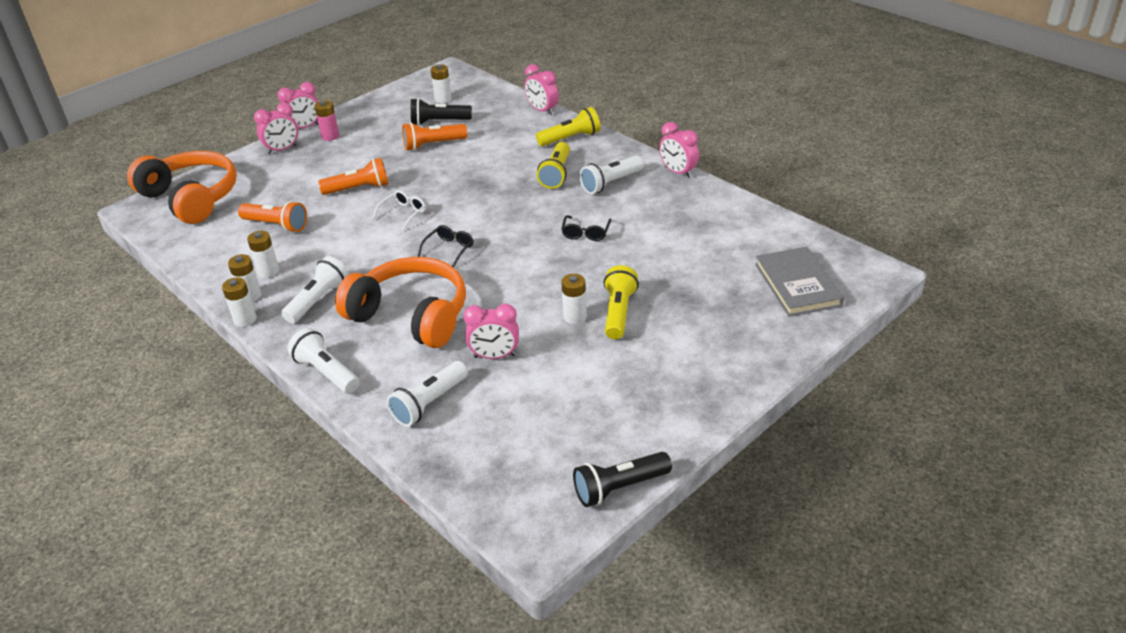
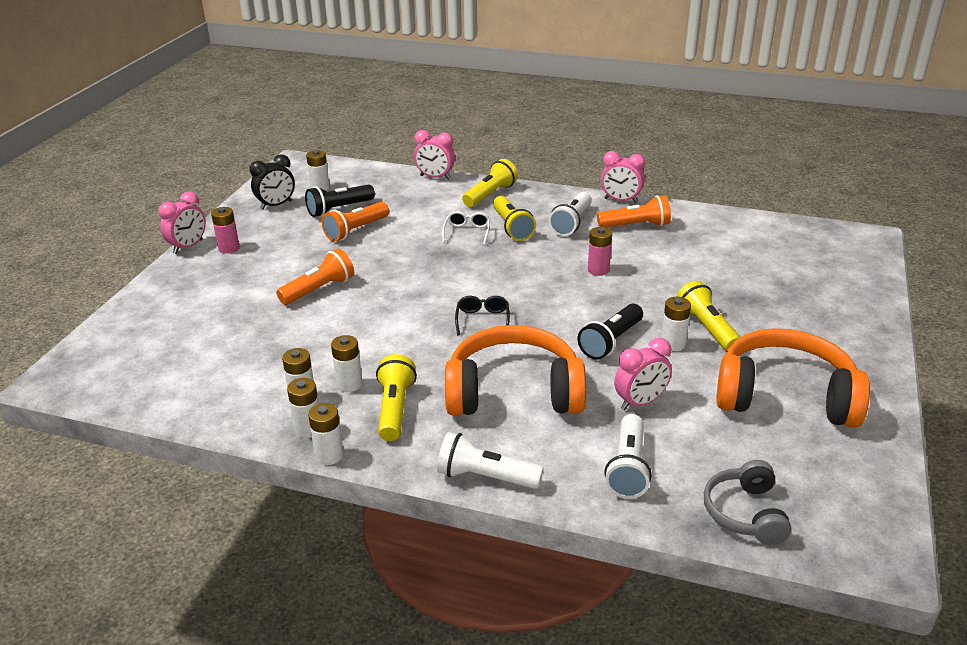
camera: 30 degrees left, 5 degrees down
orange headphones [127,151,237,224] -> orange headphones moved to [716,328,870,428]
orange flashlight [238,201,307,232] -> orange flashlight moved to [597,195,671,228]
pink clock [254,102,298,155] -> none
white flashlight [281,256,349,324] -> yellow flashlight [376,354,417,441]
white glasses [373,190,426,230] -> white glasses moved to [442,211,490,245]
black glasses [562,215,611,241] -> pink battery [588,227,612,276]
black flashlight [573,452,672,507] -> black flashlight moved to [578,304,643,360]
grey book [755,247,844,317] -> none
none -> black clock [250,154,295,210]
none -> white battery [331,335,362,392]
none -> grey headphones [704,460,791,545]

